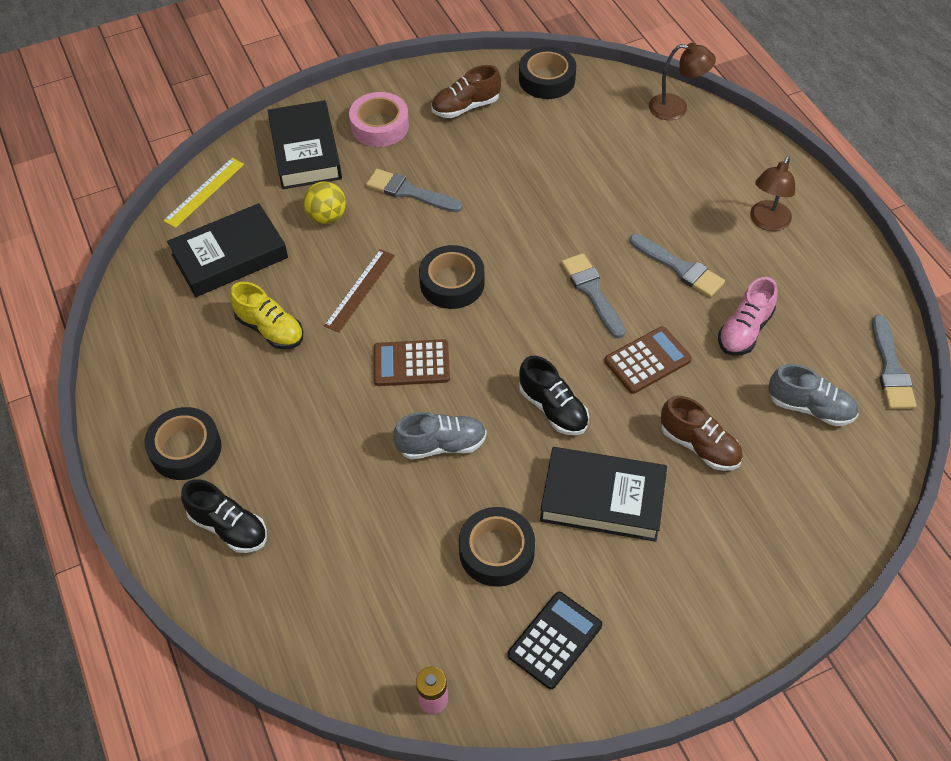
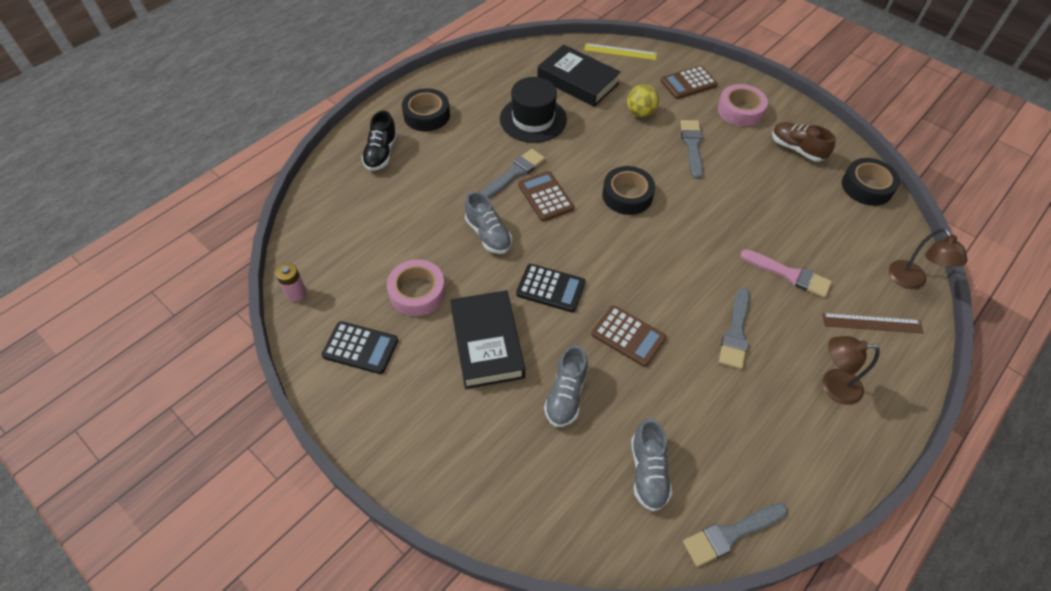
camera: 65 degrees right, 0 degrees up
yellow shoe [230,282,304,349] -> black hat [500,77,567,143]
black book [267,100,342,189] -> brown calculator [661,65,718,99]
brown ruler [324,249,395,333] -> brown ruler moved to [822,313,924,334]
black tape [459,507,535,587] -> pink tape [387,260,446,316]
black shoe [519,356,589,435] -> black calculator [516,264,586,312]
grey brush [561,253,625,338] -> grey brush moved to [480,149,545,198]
brown shoe [661,396,743,471] -> grey shoe [544,345,588,427]
pink shoe [718,277,778,355] -> none
none -> pink brush [740,249,832,298]

